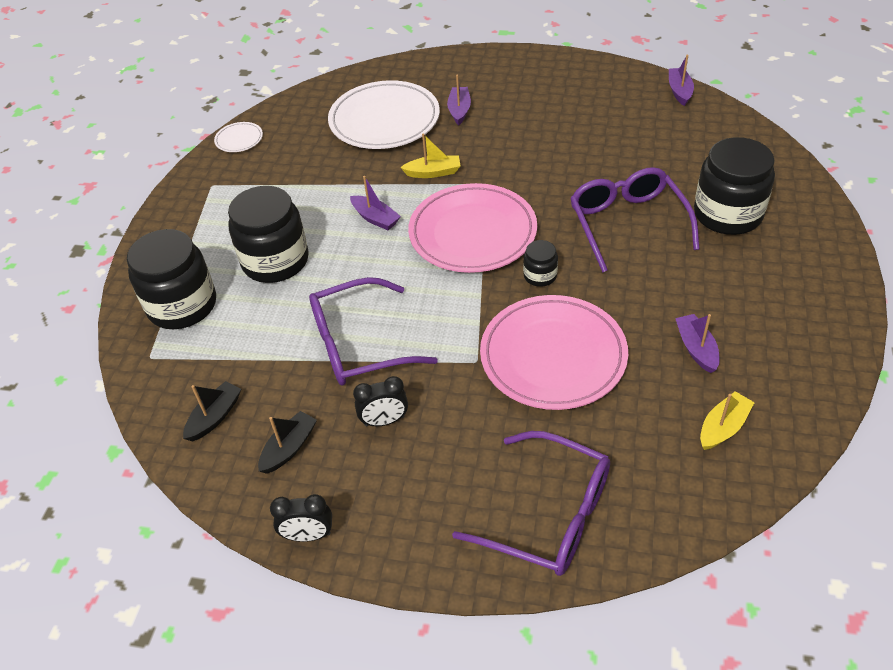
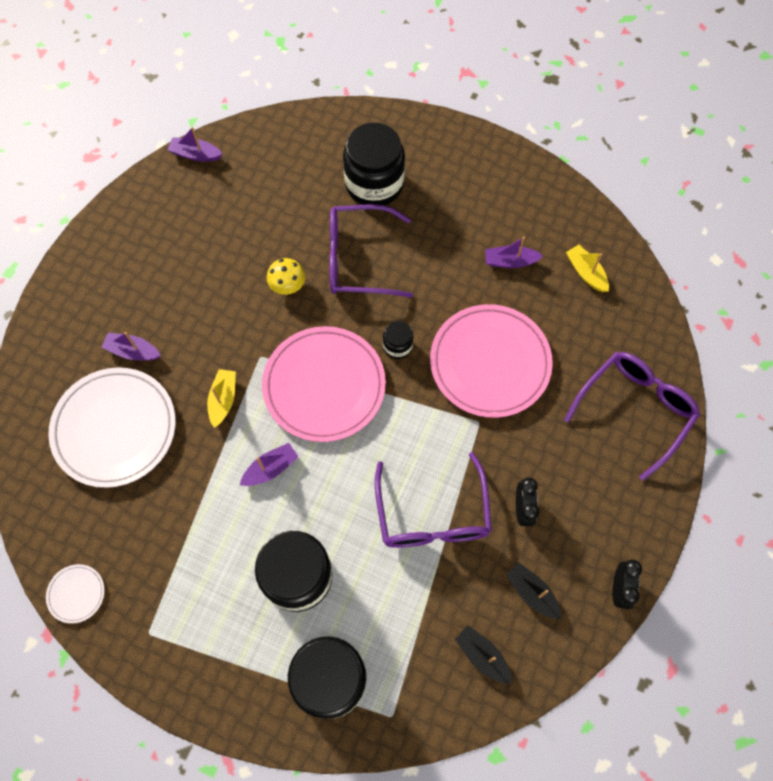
camera: 80 degrees left, 20 degrees up
none -> yellow mushroom [267,258,305,295]

